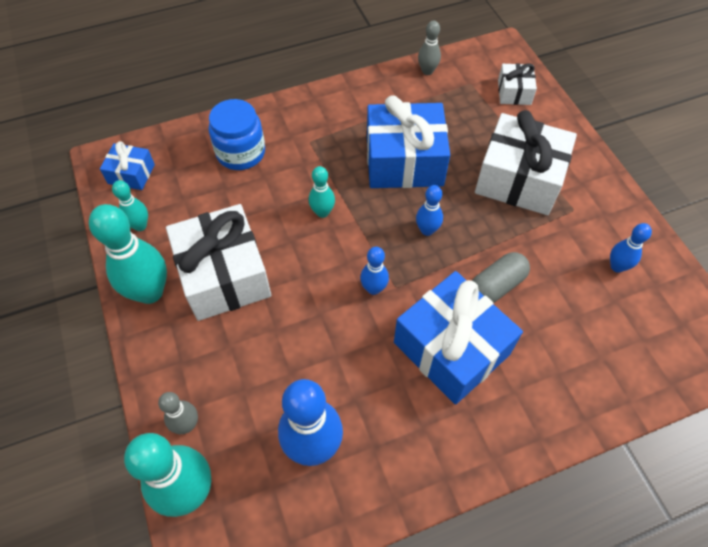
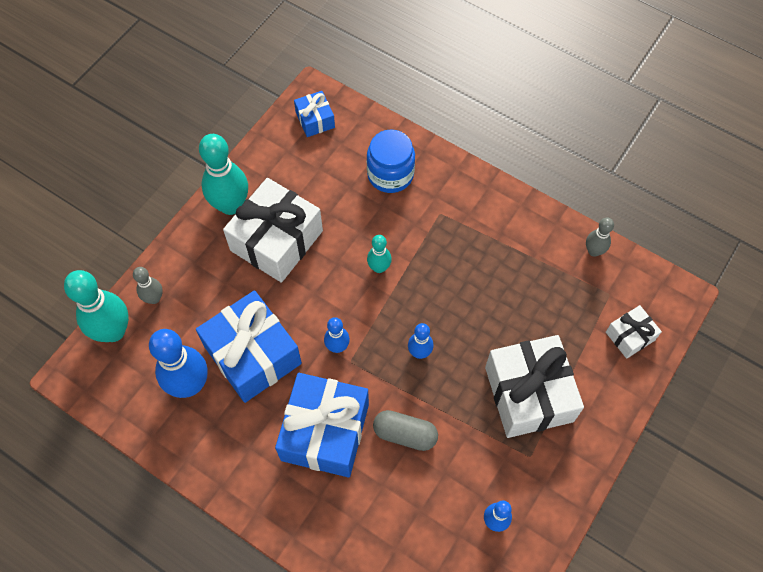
camera: 55 degrees right, 5 degrees up
turquoise bowling pin [112,180,148,231] -> none
blue gift [367,95,450,188] -> blue gift moved to [196,290,302,403]

